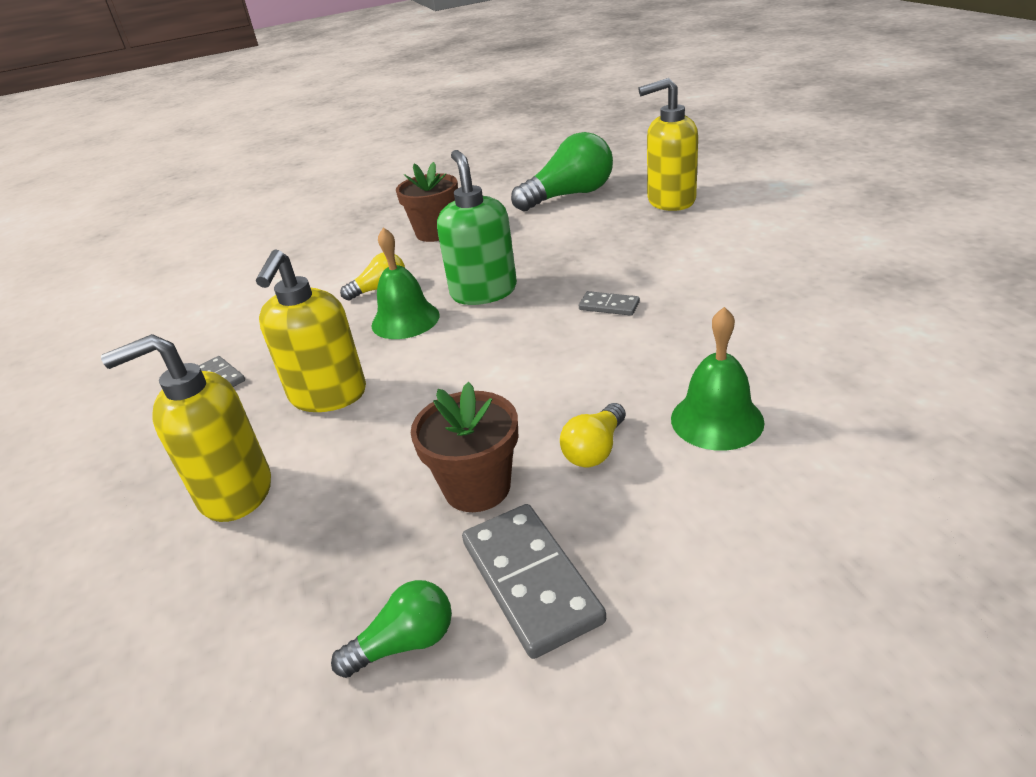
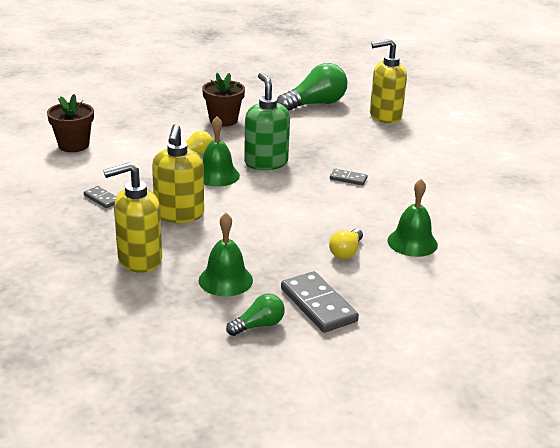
camera: 10 degrees left, 5 degrees down
brown flower pot [411,382,518,512] -> brown flower pot moved to [47,94,94,152]
none -> green bell [199,213,253,296]

